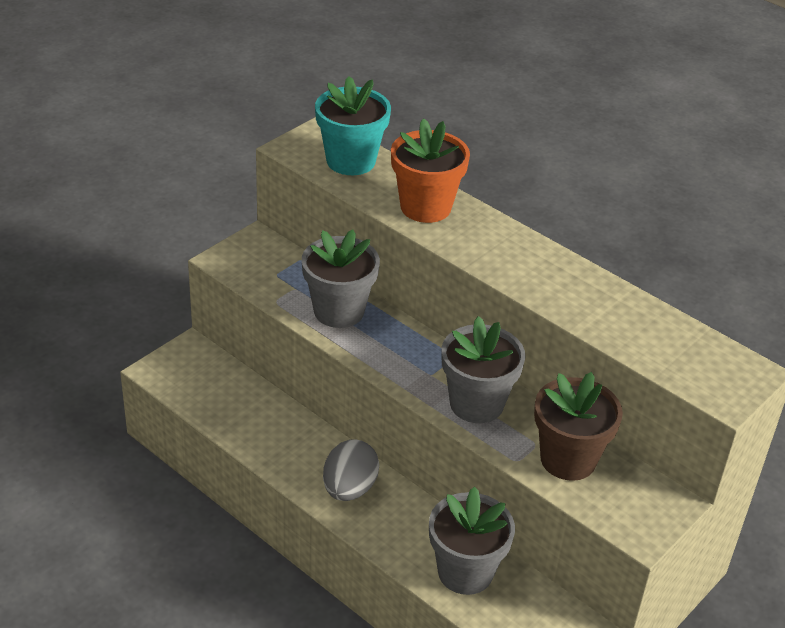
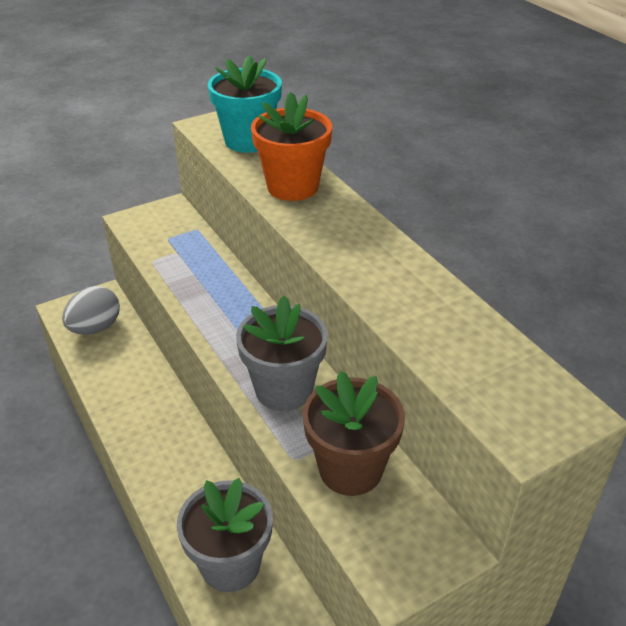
camera: 20 degrees right, 0 degrees up
grey flower pot [302,230,380,328] -> none
grey egg [323,439,379,501] -> grey egg moved to [62,286,120,335]

